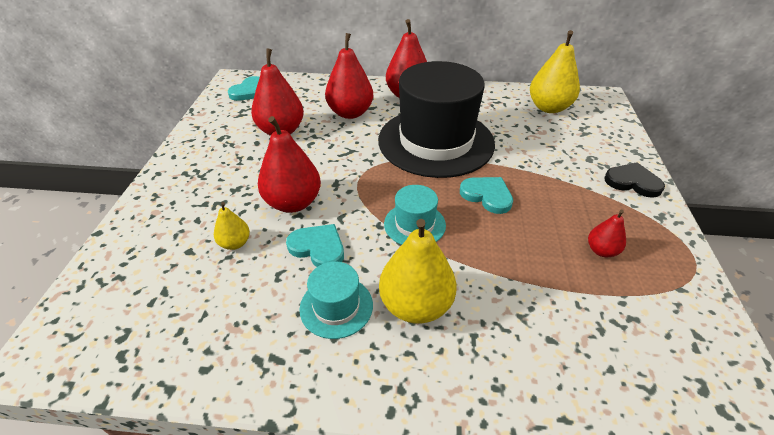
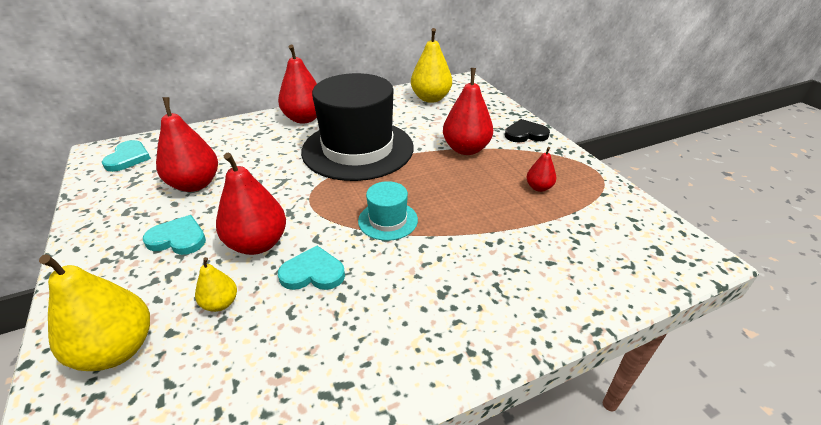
camera: 30 degrees left, 5 degrees down
turquoise hat [299,262,373,339] -> none
red pear [325,33,373,119] -> red pear moved to [443,68,493,155]
yellow pear [379,219,456,324] -> yellow pear moved to [39,254,150,371]
turquoise heart [460,177,513,214] -> turquoise heart moved to [143,215,206,255]

